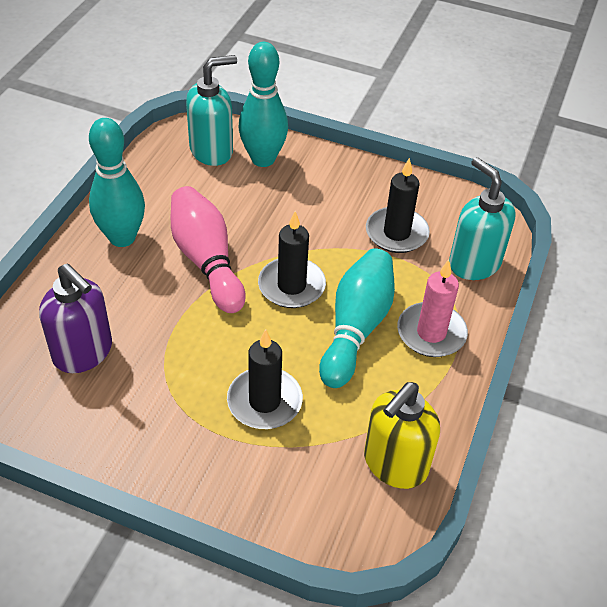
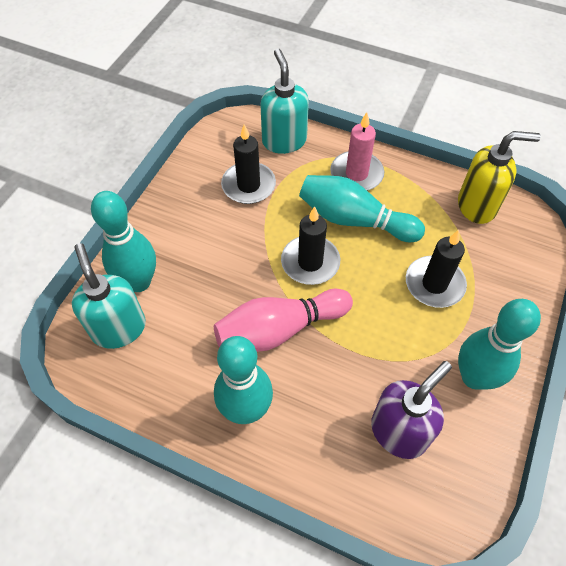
camera: 85 degrees left, 10 degrees up
yellow soap dispenser [364,382,440,489] -> yellow soap dispenser turned 45 degrees counterclockwise [458,131,541,224]
turquoise soap dispenser [449,157,516,280] -> turquoise soap dispenser turned 105 degrees clockwise [260,49,309,154]
none -> turquoise bowling pin [458,299,541,390]

